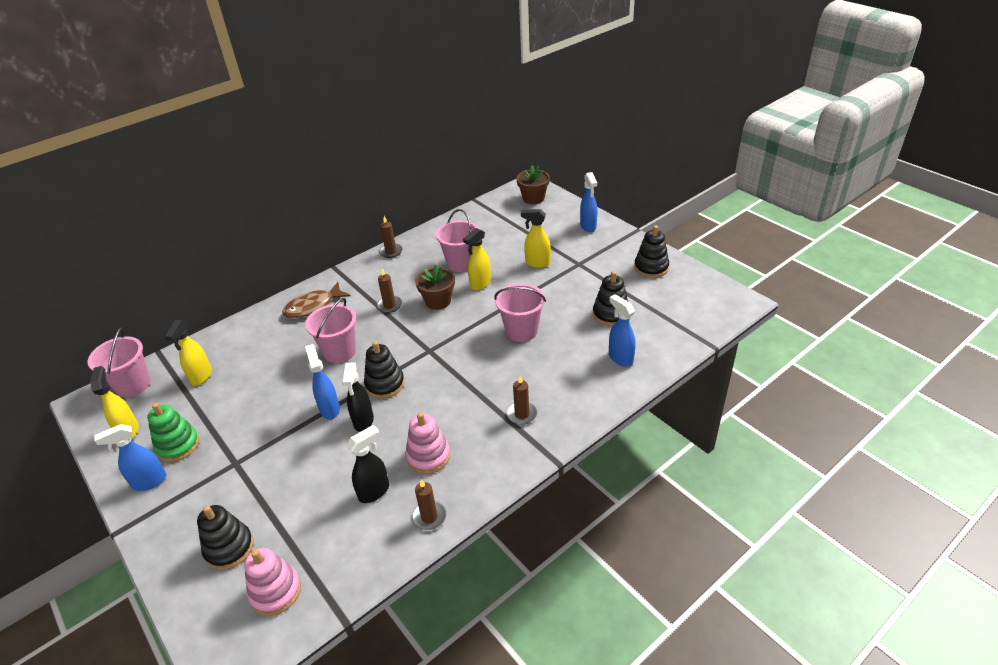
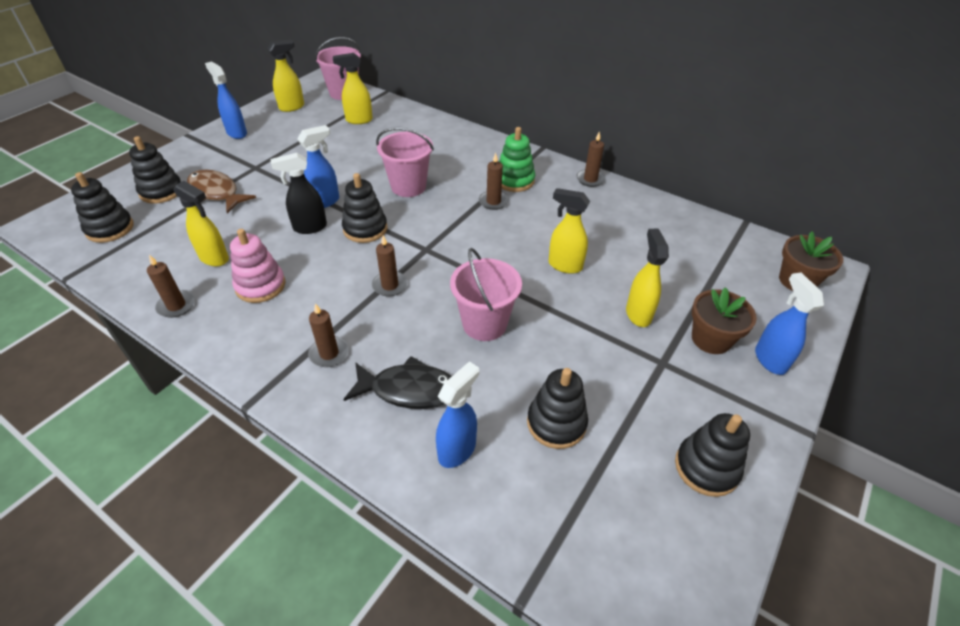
camera: 70 degrees right, 5 degrees up
green stacking toy [147,403,199,462] -> green stacking toy moved to [499,127,535,192]
pink stacking toy [244,548,301,616] -> black stacking toy [71,172,133,243]
brown fish [282,282,350,318] -> brown fish moved to [187,170,256,213]
black spray bottle [346,425,389,503] -> yellow spray bottle [174,180,229,266]
brown flower pot [415,265,455,310] -> brown flower pot moved to [692,287,757,354]
pink bucket [436,209,479,272] -> none
blue spray bottle [580,172,597,232] -> blue spray bottle turned 105 degrees clockwise [755,272,824,375]
none -> black fish [343,356,452,409]
none -> brown candle [372,235,408,297]

